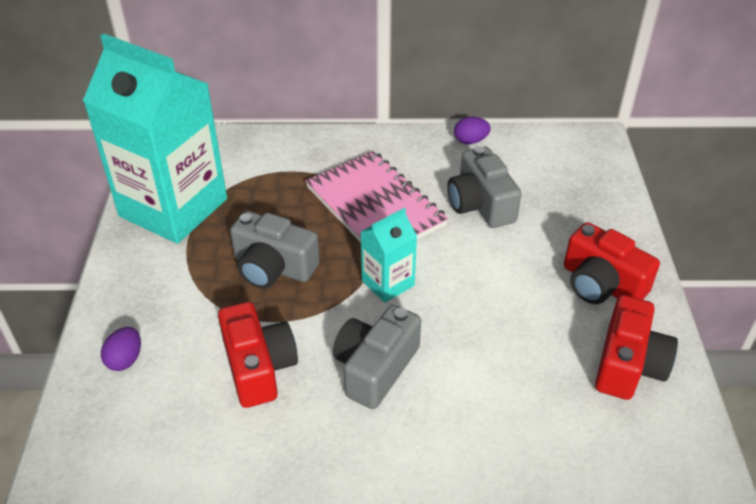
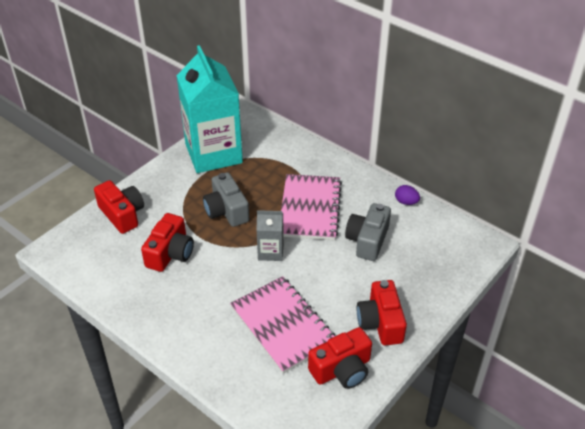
camera: 40 degrees right, 0 degrees up
purple egg [101,327,141,371] -> red camera [94,180,144,234]
grey camera [333,305,421,409] -> none
turquoise carton [361,208,417,303] -> grey carton [256,210,284,261]
none -> pink notebook [230,276,335,374]

